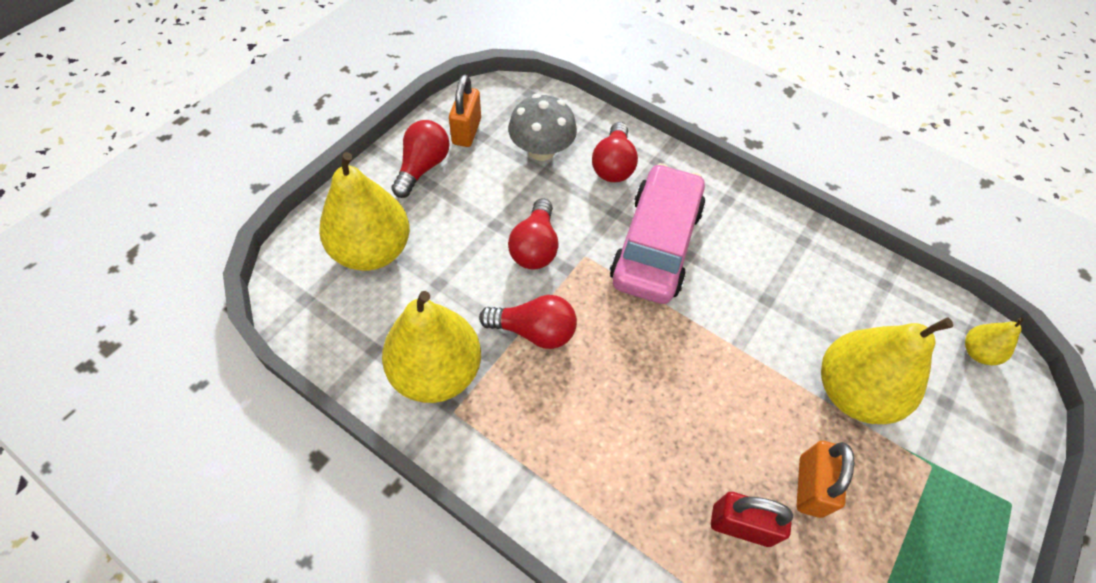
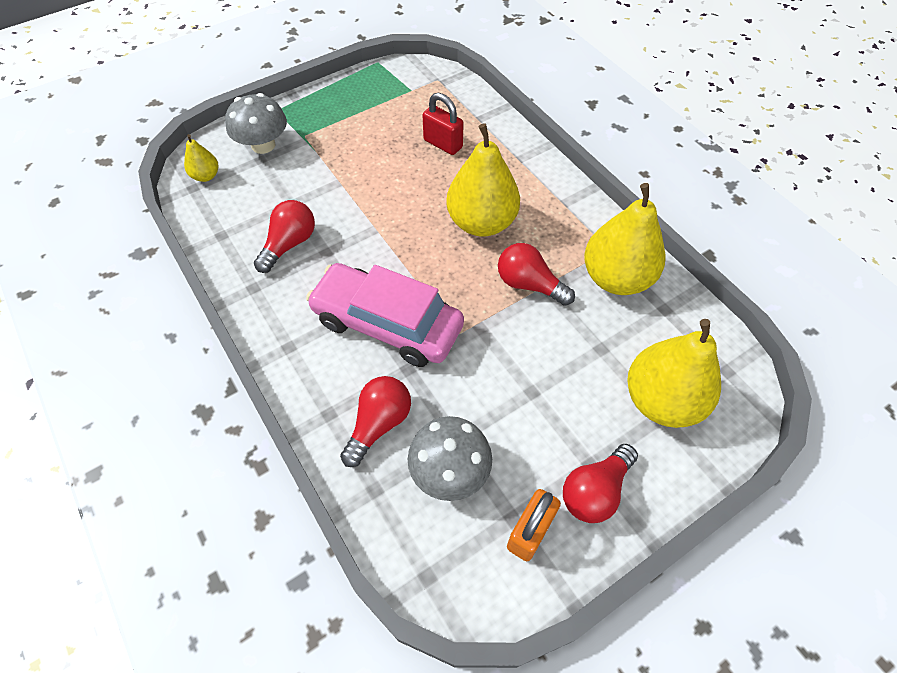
camera: 155 degrees left, 0 degrees up
red light bulb [508,199,558,270] -> red light bulb moved to [254,200,315,273]
pink car [610,163,705,304] -> pink car turned 75 degrees clockwise [306,263,464,367]
orange padlock [797,441,854,518] -> none
yellow pear [821,317,953,424] -> yellow pear moved to [446,123,520,237]
none -> grey mushroom [225,93,287,154]

